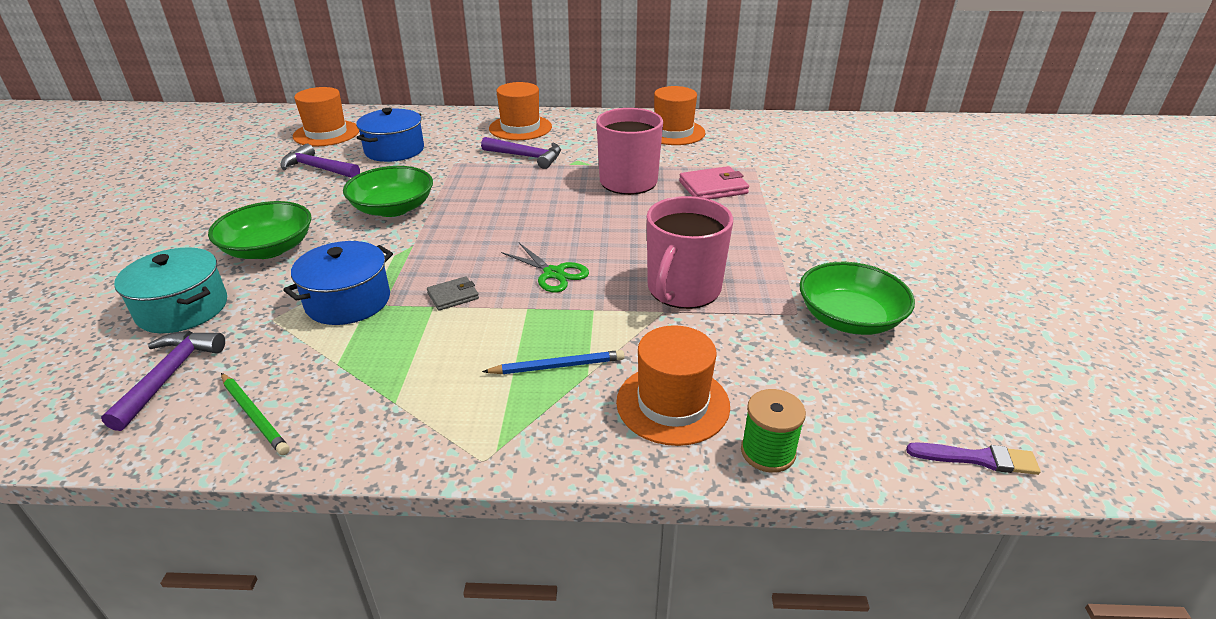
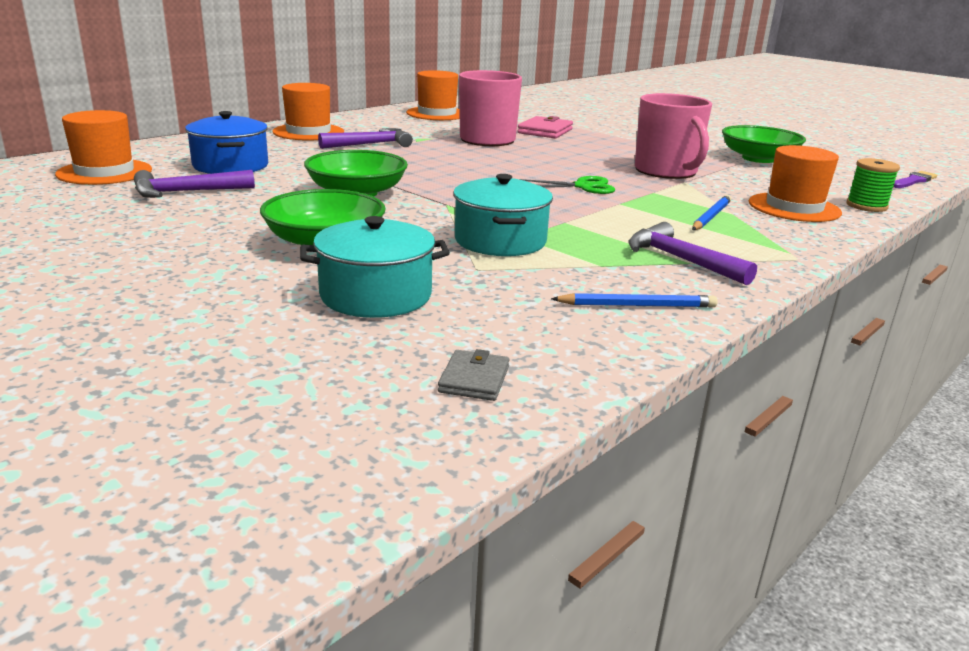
camera: 50 degrees left, 10 degrees down
purple hammer [101,331,225,431] -> purple hammer moved to [628,222,757,285]
green pencil [221,373,290,455] -> blue pencil [551,293,718,308]
blue pot [283,241,393,325] -> turquoise pot [453,174,553,256]
grey wallet [427,276,479,311] -> grey wallet moved to [438,349,509,401]

